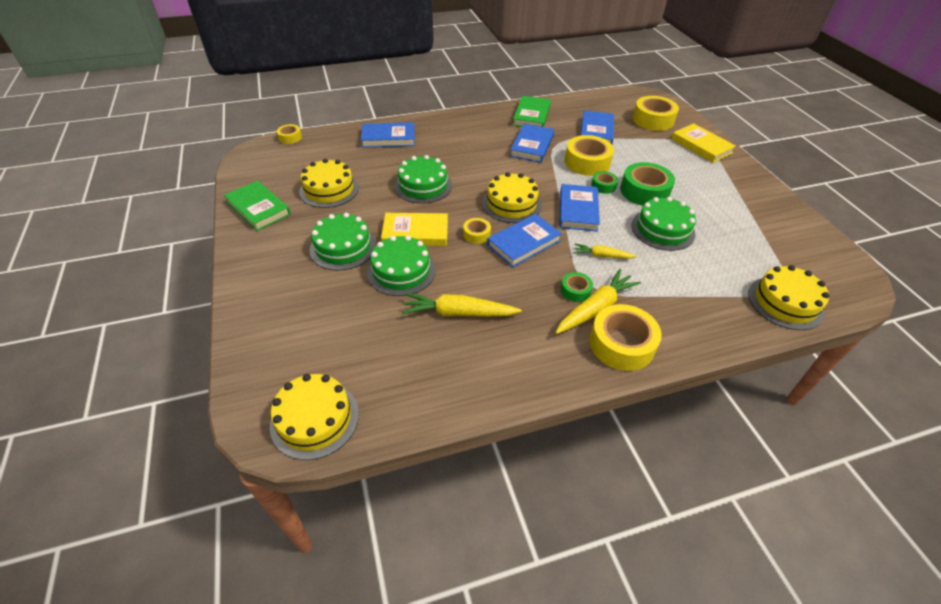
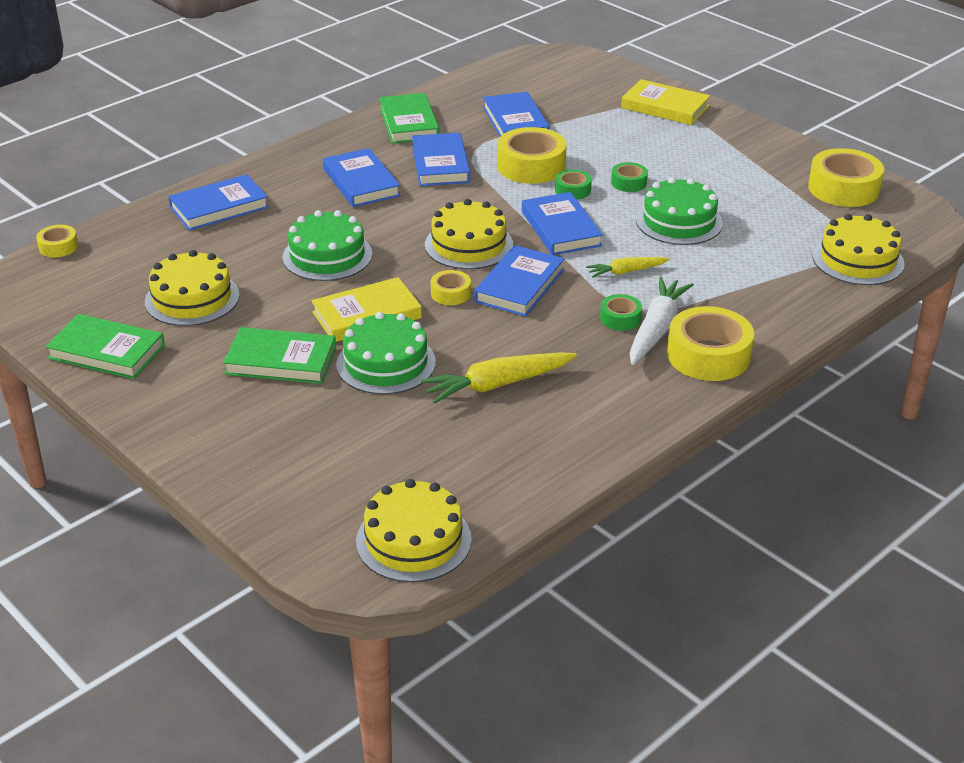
camera: 25 degrees left, 10 degrees down
green cake [309,213,376,271] -> green book [223,327,336,384]
yellow carrot [555,269,641,334] -> white carrot [630,277,694,365]
green tape [620,162,675,206] -> green tape [611,162,648,192], size x0.51
yellow tape [633,96,679,131] -> yellow tape moved to [808,148,884,207]
none -> blue book [323,148,400,207]

